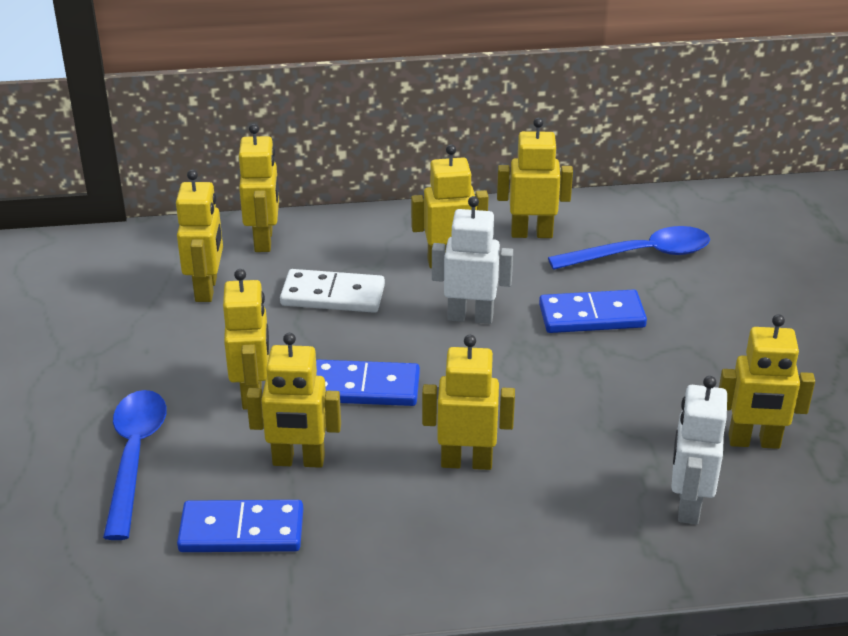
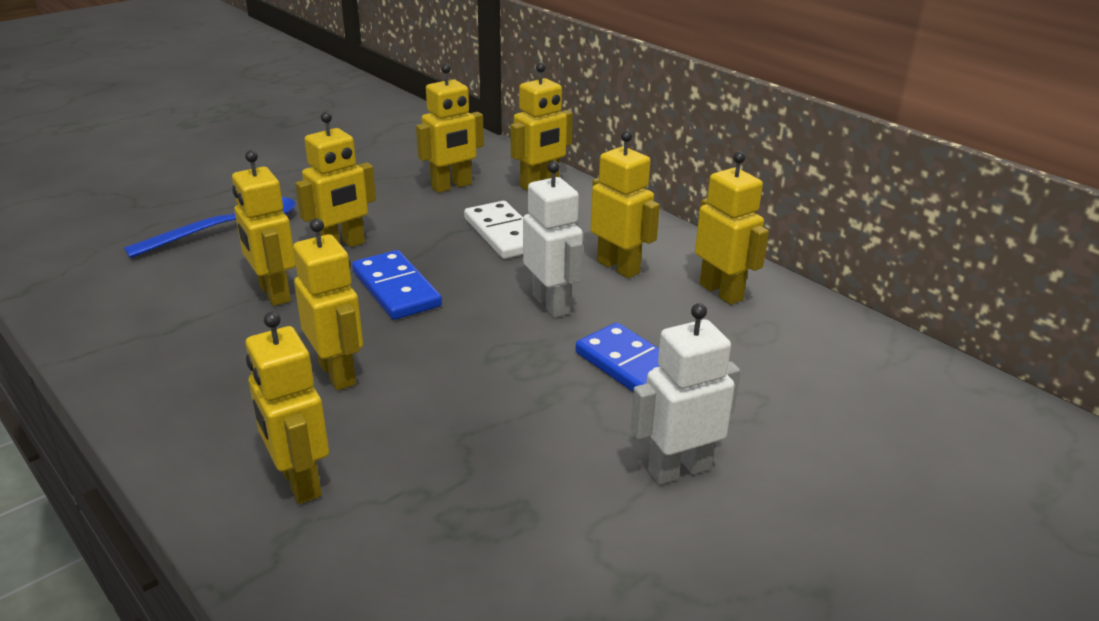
camera: 55 degrees right, 5 degrees down
blue domino [177,500,303,552] -> none
blue spoon [548,226,710,270] -> none
white robot [672,376,727,525] -> white robot moved to [630,303,740,485]
yellow robot [719,314,815,449] -> yellow robot moved to [246,312,329,504]

